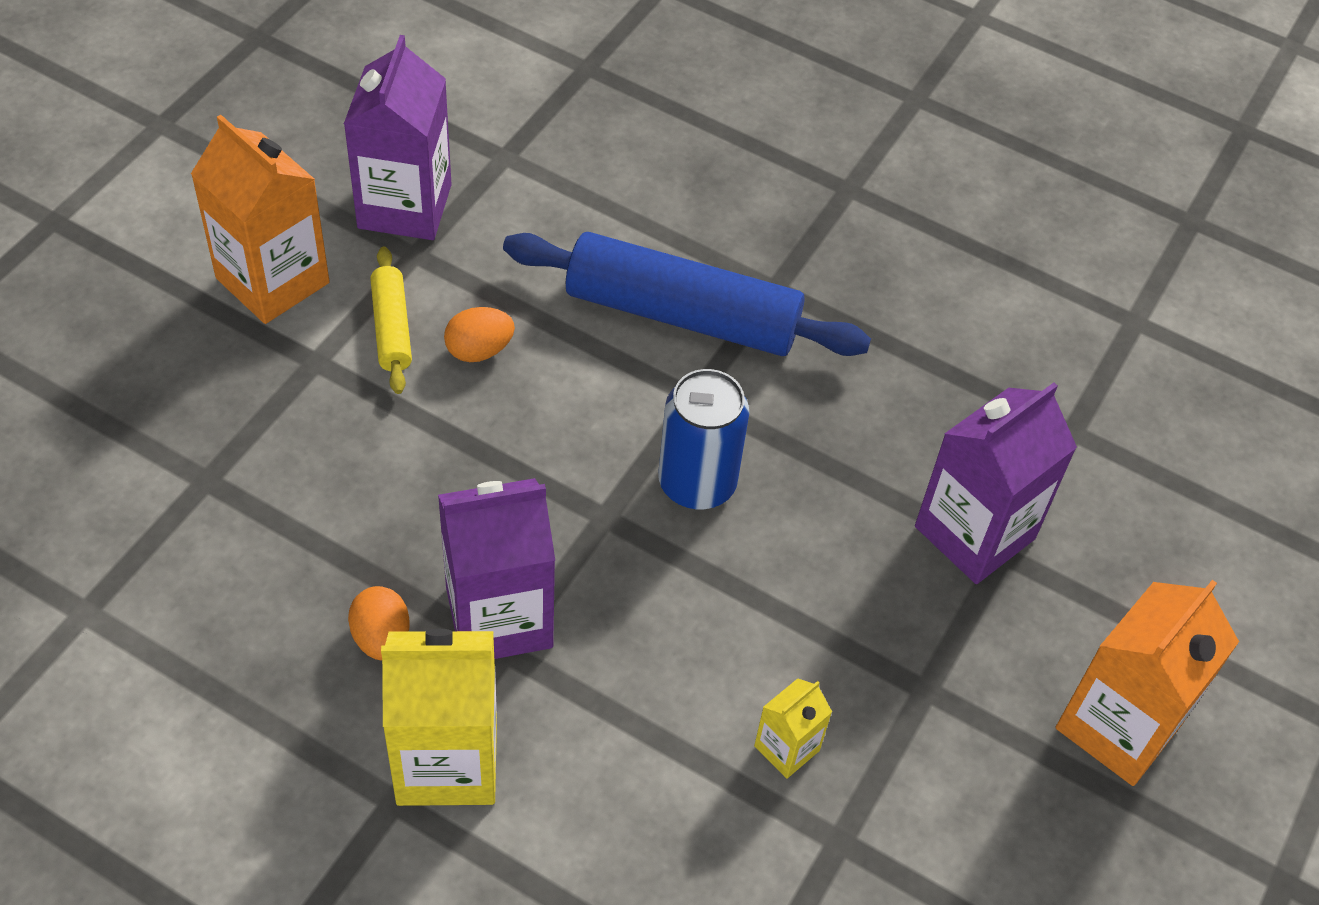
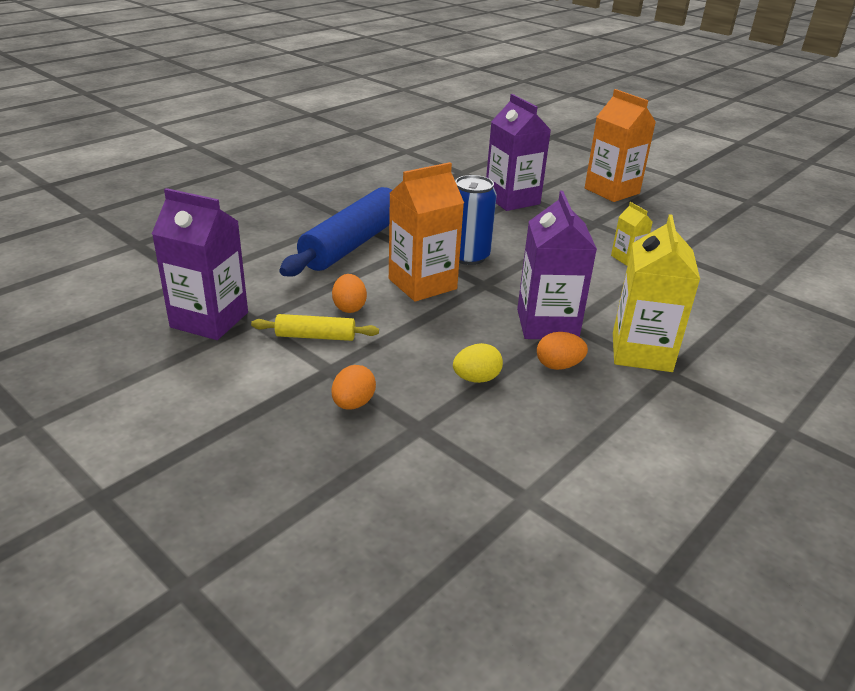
camera: 75 degrees left, 20 degrees down
orange carton [191,115,330,324] -> orange carton moved to [389,162,464,302]
none -> orange egg [332,365,376,410]
none -> yellow egg [453,343,503,383]

